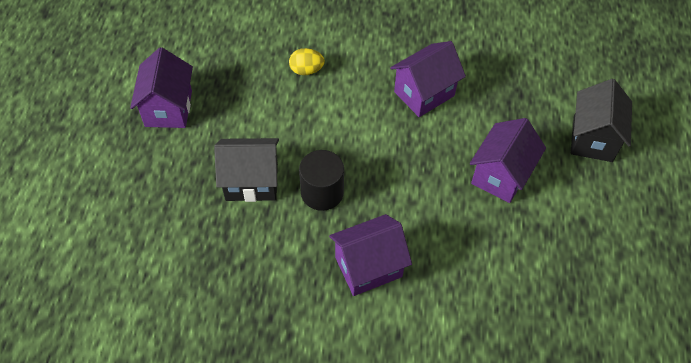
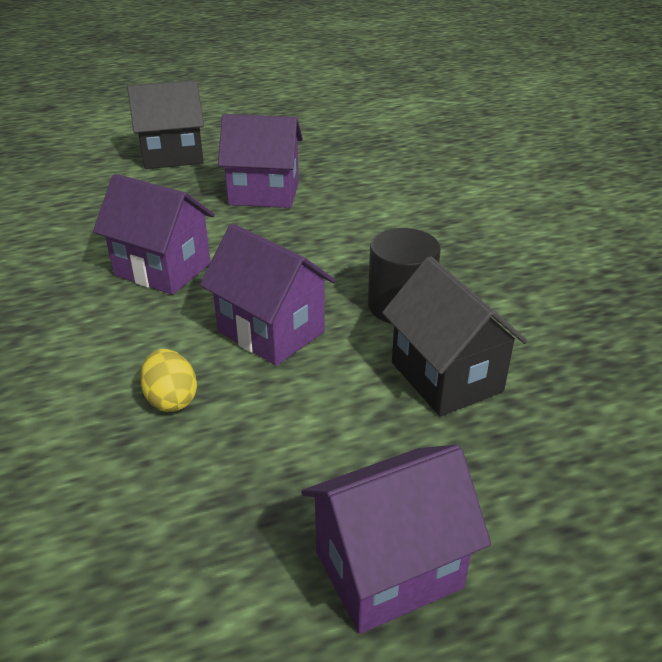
camera: 115 degrees left, 20 degrees down
purple house [329,214,412,296] -> purple house moved to [200,223,336,366]

